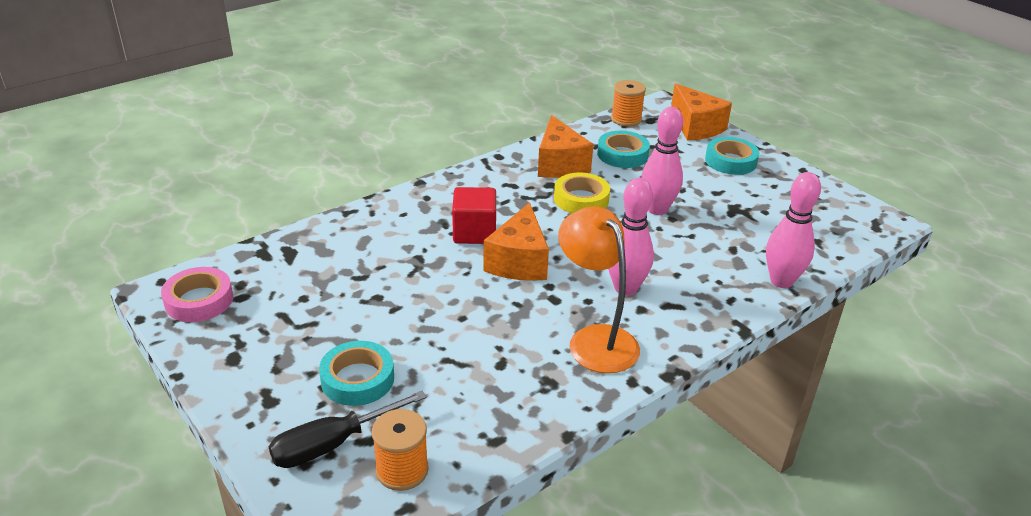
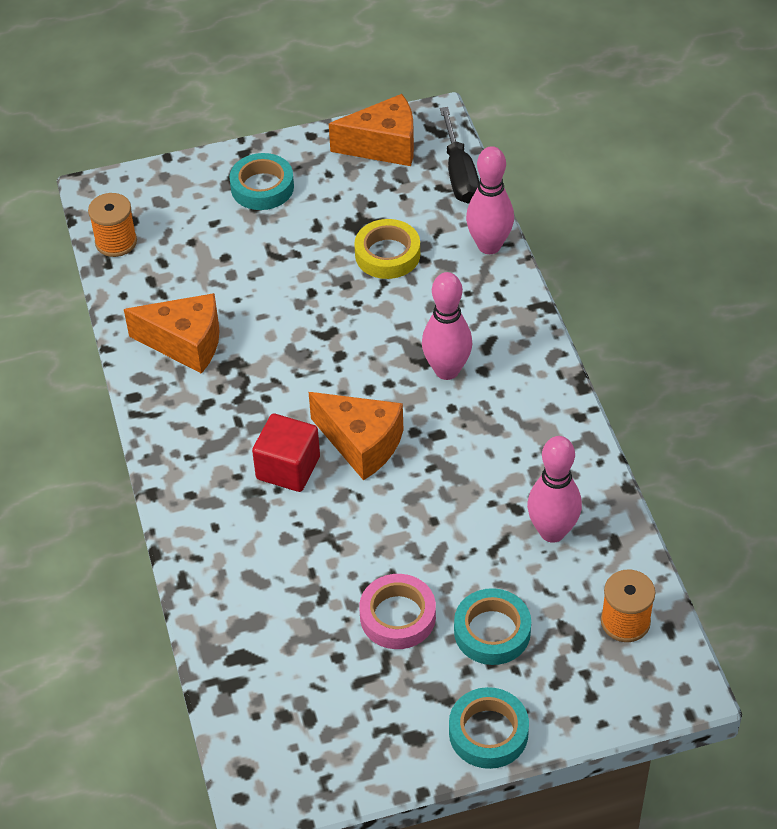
camera: 65 degrees left, 15 degrees up
pink tape [161,267,233,322] -> pink tape moved to [359,574,436,649]
black screwdriver [269,391,427,468] -> black screwdriver moved to [440,107,479,203]
yellow tape [554,172,610,213] -> yellow tape moved to [354,219,420,279]
orange lamp [558,206,640,373] -> none
turquoise tape [597,131,650,168] -> turquoise tape moved to [449,687,529,769]
pink bowling pin [641,107,683,215] -> pink bowling pin moved to [527,436,582,543]
orange cheese [671,84,732,141] -> orange cheese moved to [329,94,414,166]

